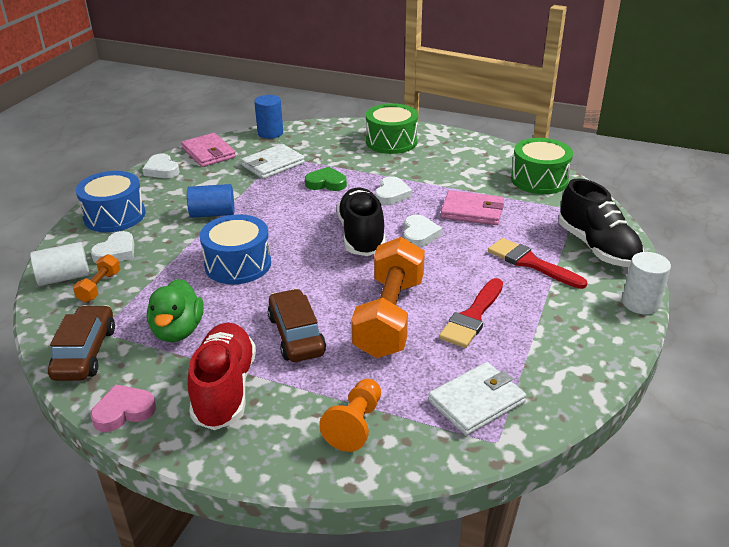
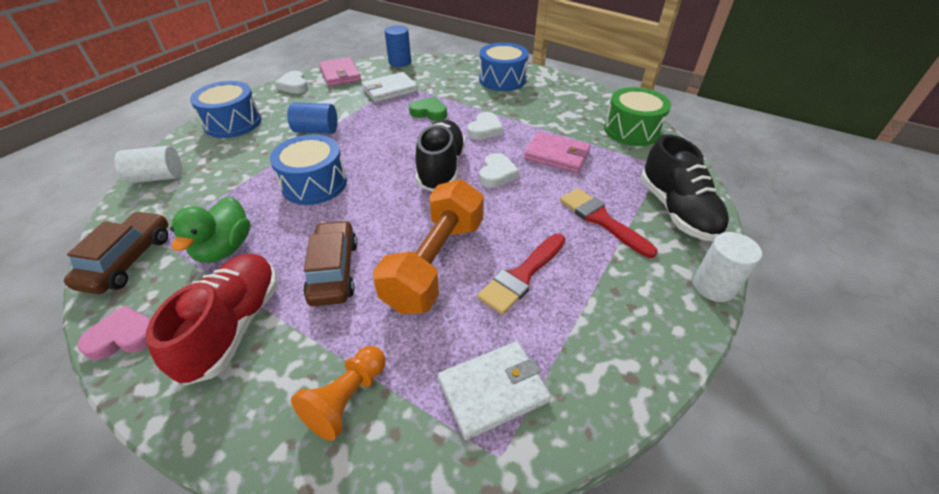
camera: 10 degrees right, 10 degrees up
orange dumbbell [73,254,120,302] -> none
white heart [90,231,134,264] -> none
green drum [366,103,418,154] -> blue drum [479,43,529,91]

